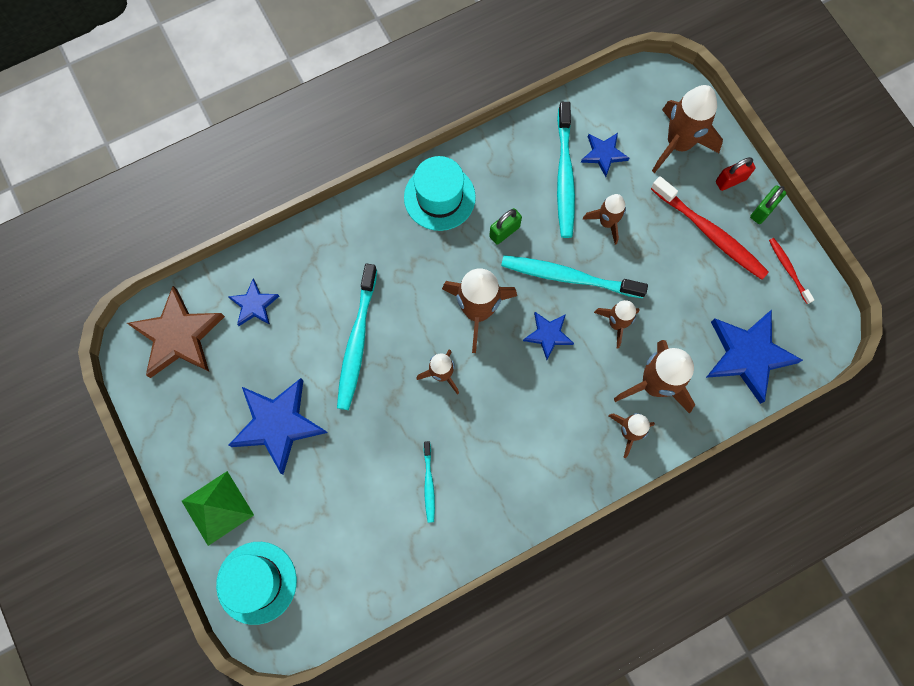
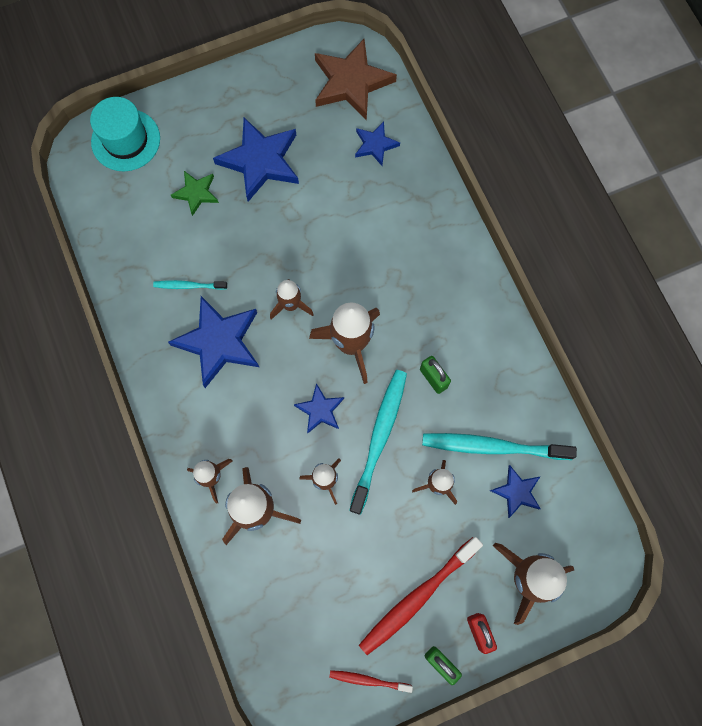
camera: 95 degrees right, 0 degrees up
green pyramid [182,471,254,546] -> none
turquoise toothbrush [337,263,377,410] -> none
turquoise hat [404,156,476,231] -> none
blue star [706,310,803,404] -> blue star moved to [168,296,259,388]
red toothbrush [769,238,814,304] -> red toothbrush turned 150 degrees counterclockwise [329,670,413,693]
none -> green star [171,171,219,216]

